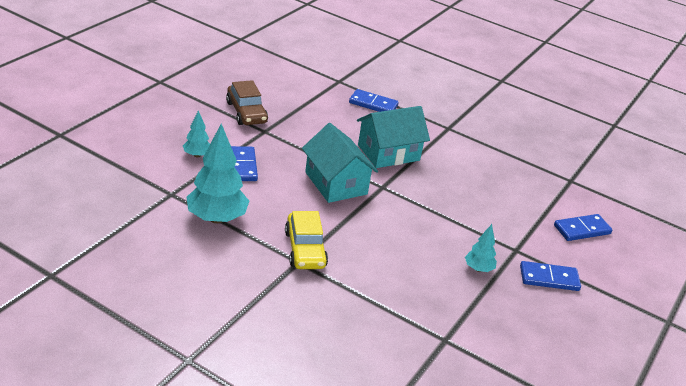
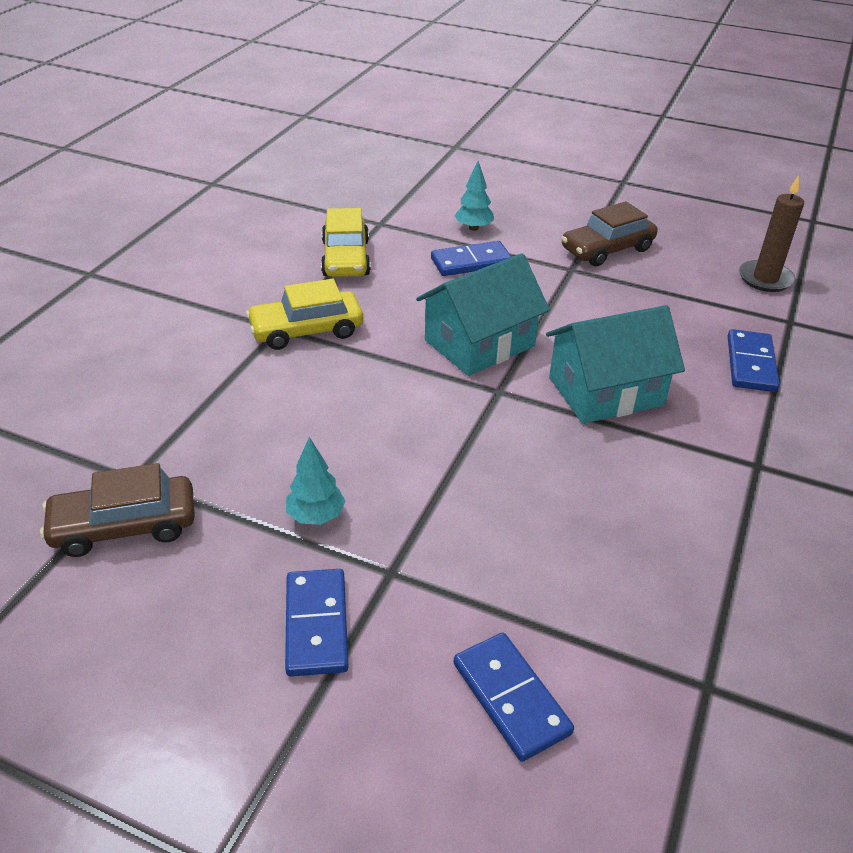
camera: 85 degrees right, 5 degrees up
turquoise tree [186,124,249,223] -> yellow car [321,208,371,277]
turquoise house [357,106,430,168] -> turquoise house turned 75 degrees counterclockwise [546,305,685,424]
none -> brown car [40,463,195,557]
none -> brown candle [739,175,804,292]

